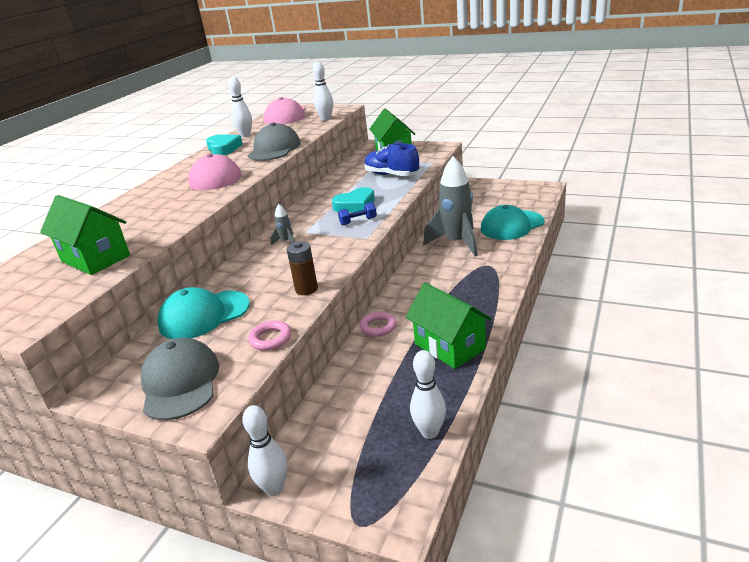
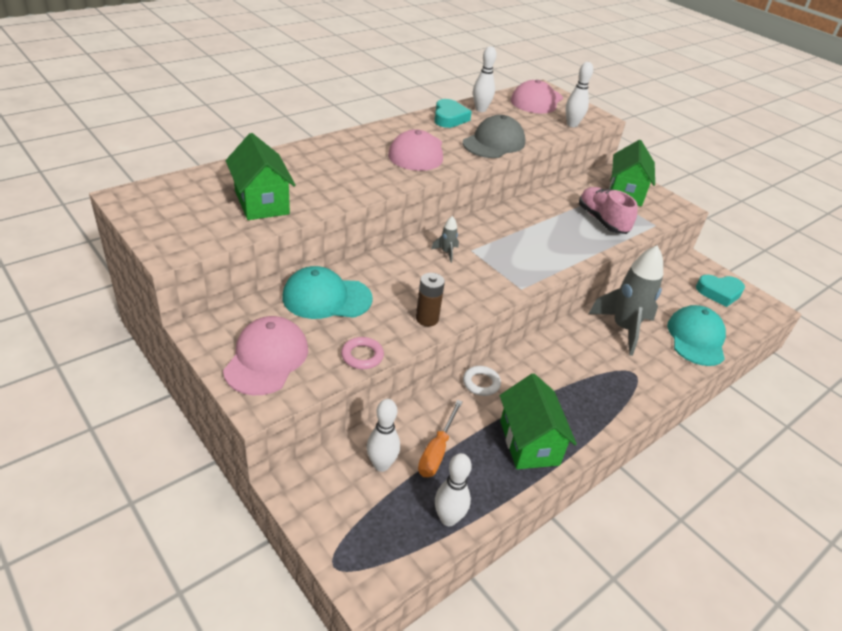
camera: 20 degrees right, 10 degrees up
grey cap [140,338,219,420] -> pink cap [223,316,308,395]
white bowling pin [242,405,287,496] -> white bowling pin moved to [367,399,400,472]
turquoise heart [332,187,375,213] -> turquoise heart moved to [696,275,745,307]
blue dumbbell [338,202,377,225] -> none
pink ring [360,312,397,336] -> white ring [463,366,501,396]
blue shoe [364,143,419,176] -> pink shoe [579,187,638,234]
turquoise cap [481,205,545,240] -> turquoise cap turned 105 degrees clockwise [667,305,726,366]
none -> orange screwdriver [418,400,463,477]

